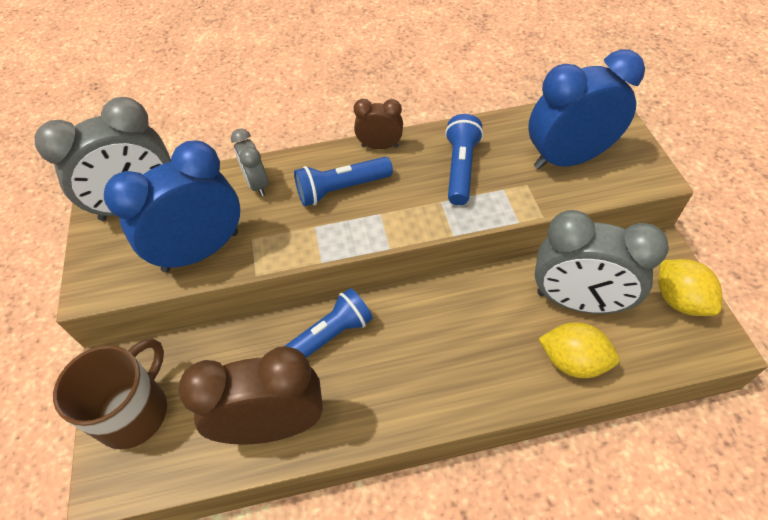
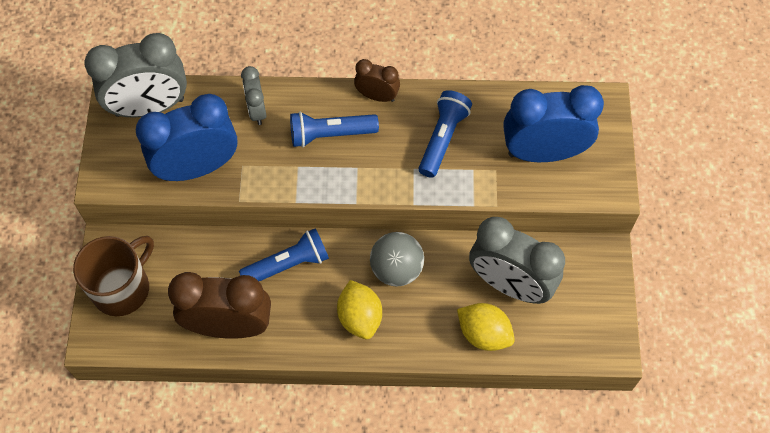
camera: 10 degrees right, 10 degrees up
yellow lemon [658,259,722,316] -> yellow lemon moved to [337,280,382,339]
none -> grey ball [370,232,424,287]

